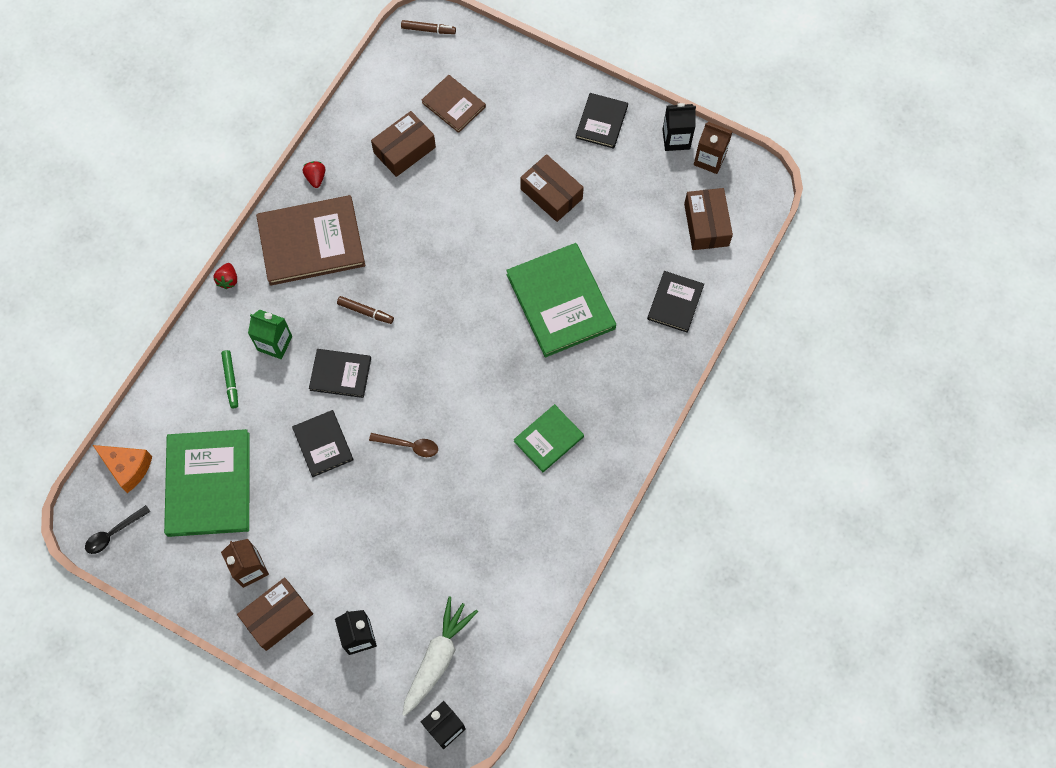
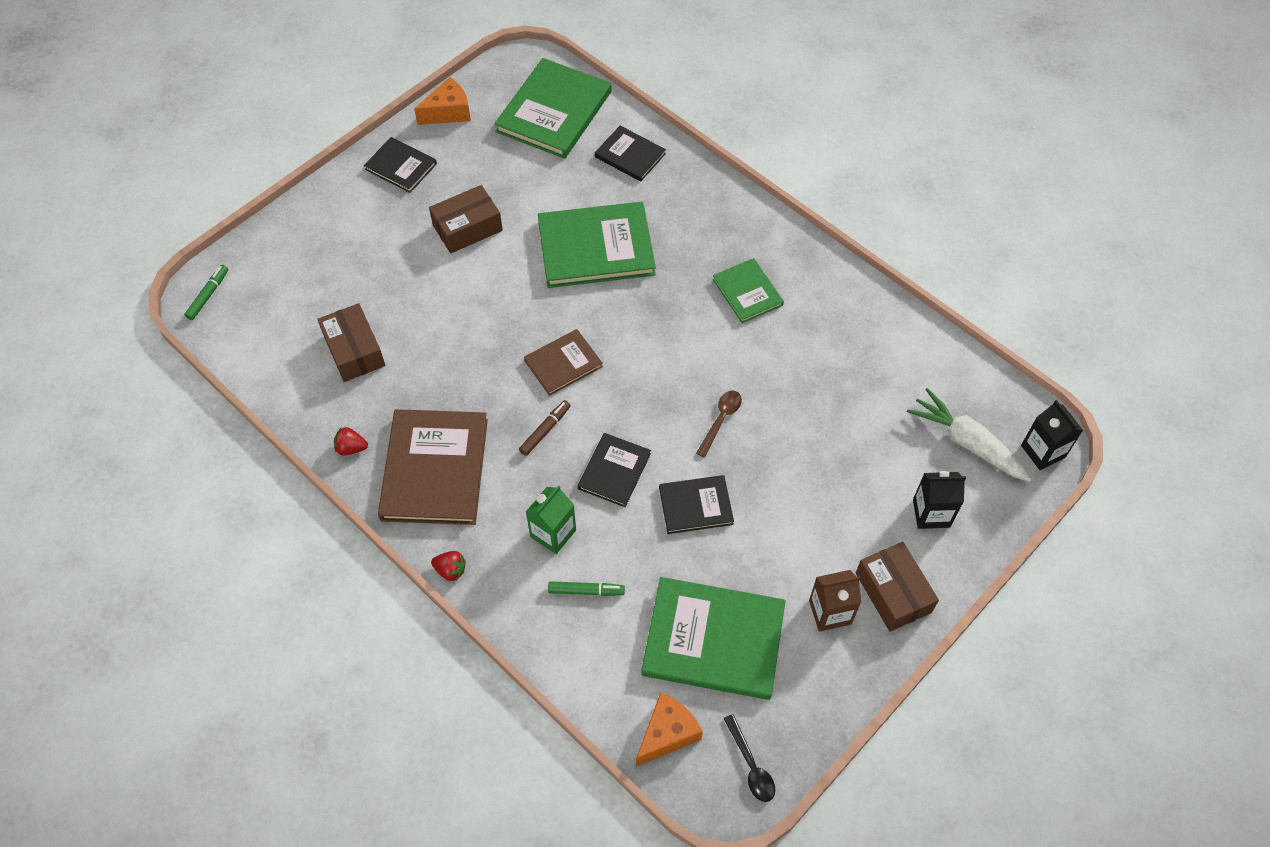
camera: 75 degrees left, 10 degrees down
brown marker [401,20,456,34] -> green marker [184,265,228,320]
brown book [422,75,486,133] -> brown book moved to [524,329,603,396]
black carton [662,103,696,151] -> orange cheese [414,77,471,125]
brown box [684,188,733,250] -> green book [494,58,611,159]
brown carton [694,122,733,174] -> none

